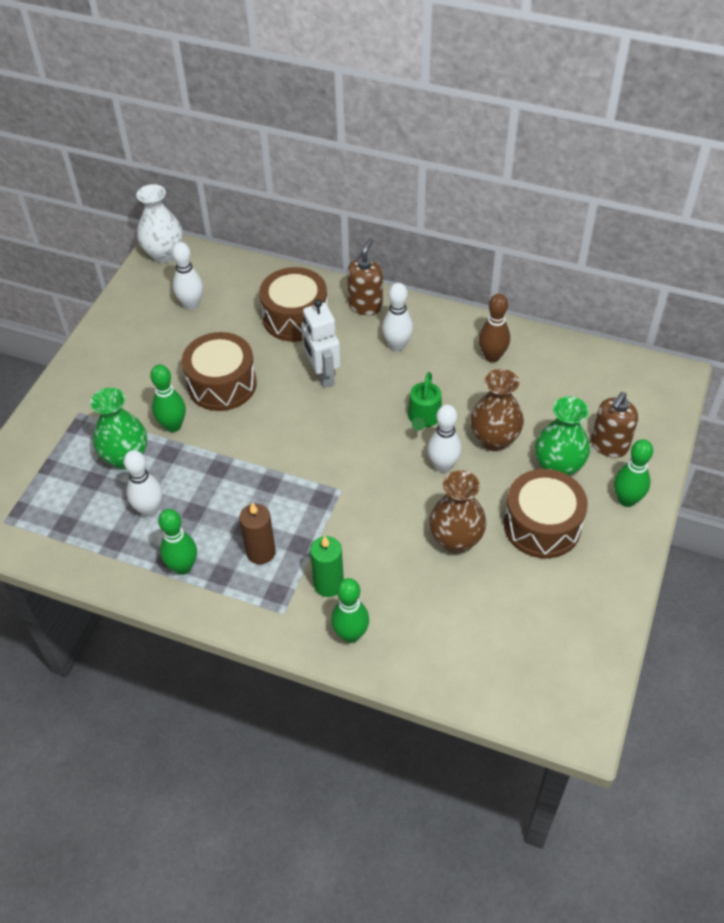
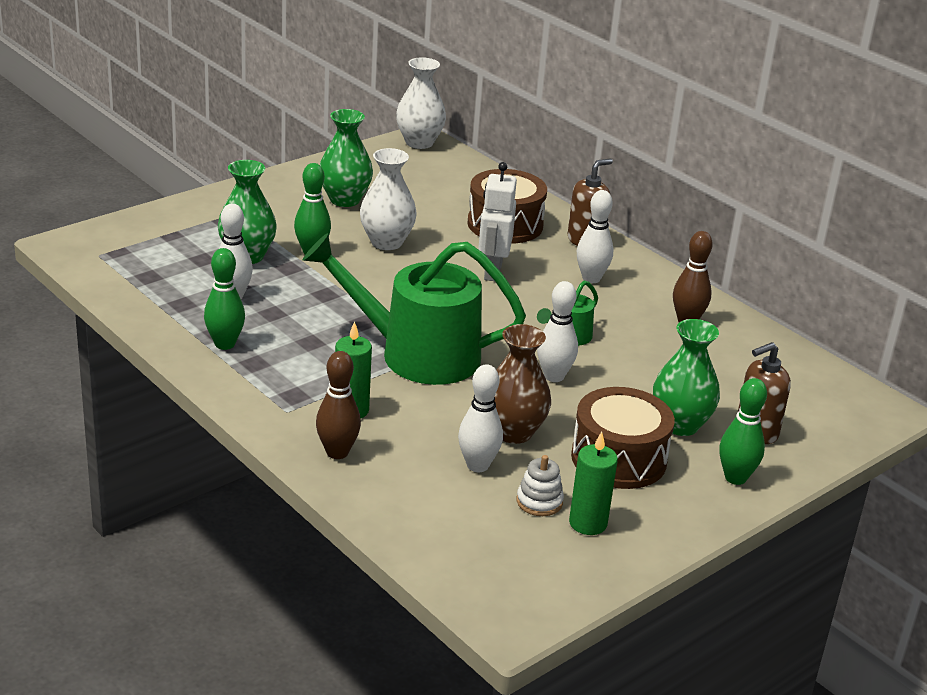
camera: 25 degrees right, 20 degrees down
white bowling pin [172,242,203,310] -> white bowling pin moved to [458,364,503,472]
brown drum [182,332,257,411] -> white vase [360,148,417,250]
brown candle [239,503,276,564] -> none
green bowling pin [331,578,369,643] -> brown bowling pin [316,351,361,459]
brown vase [470,369,524,451] -> none
none -> green watering can [303,233,526,385]
none -> green vase [320,109,373,207]
none -> white stacking toy [517,455,564,516]
none -> green candle [569,431,618,535]

